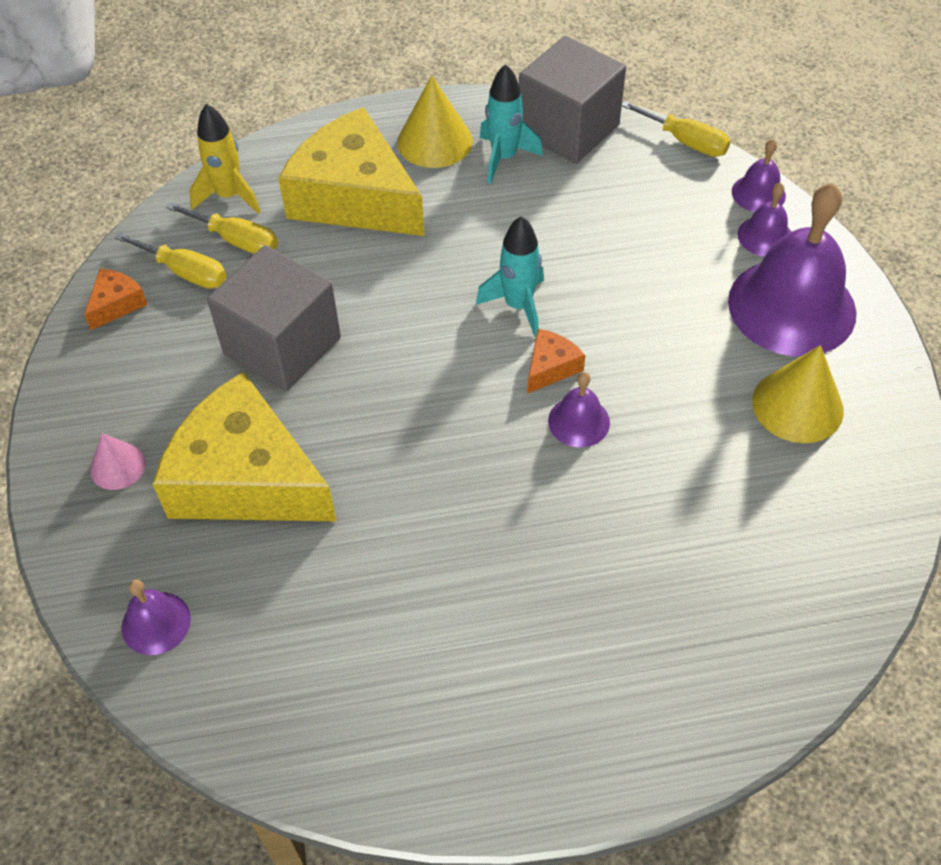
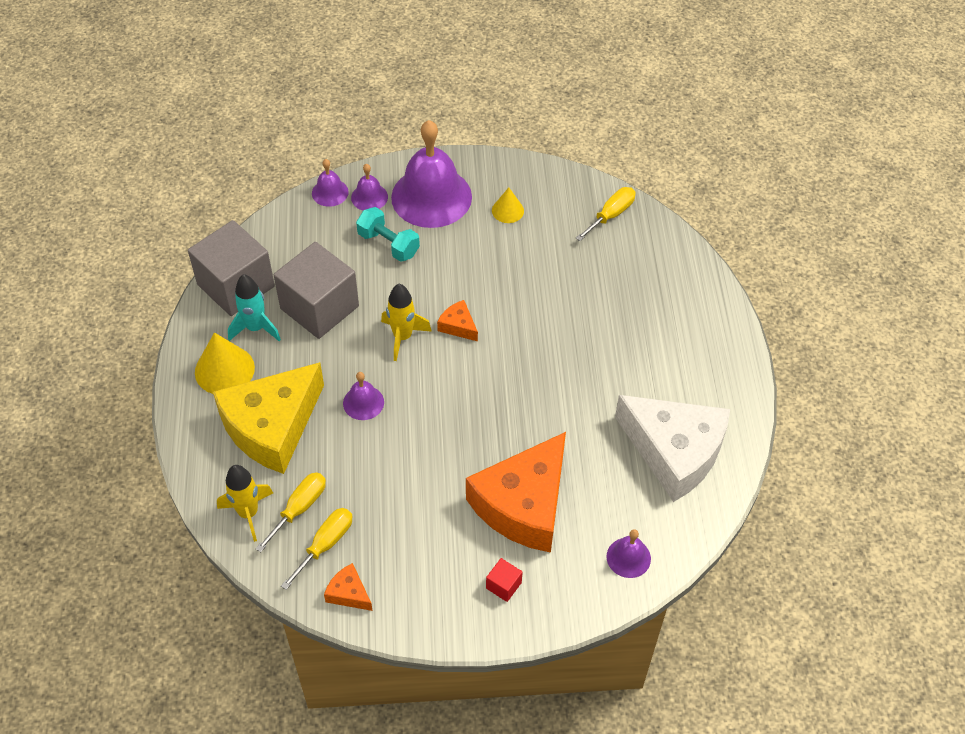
camera: 85 degrees left, 0 degrees up
pink cone [90,433,146,490] -> red cube [486,558,523,602]
yellow cheese [153,372,337,521] -> orange cheese [466,432,566,553]
grey cube [207,245,341,391] -> grey cube moved to [274,242,359,339]
turquoise rocket [476,216,544,337] -> yellow rocket [381,284,432,361]
purple bell [548,372,610,447] -> purple bell moved to [343,372,384,420]
yellow screwdriver [622,101,731,157] -> yellow screwdriver moved to [576,187,636,241]
yellow cone [752,345,844,443] -> yellow cone [492,187,524,223], size x0.60
none -> turquoise dumbbell [356,207,420,262]
none -> white cheese [615,395,730,502]

